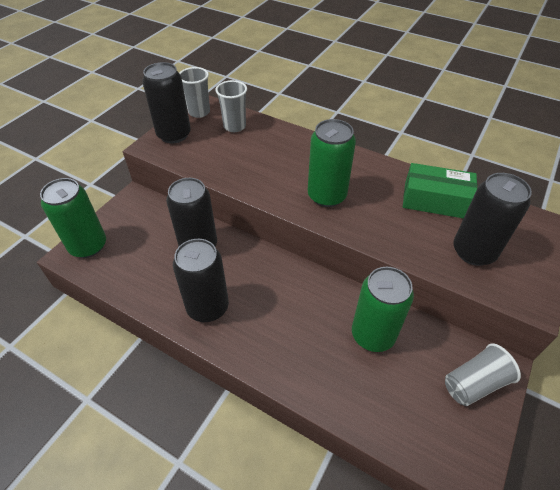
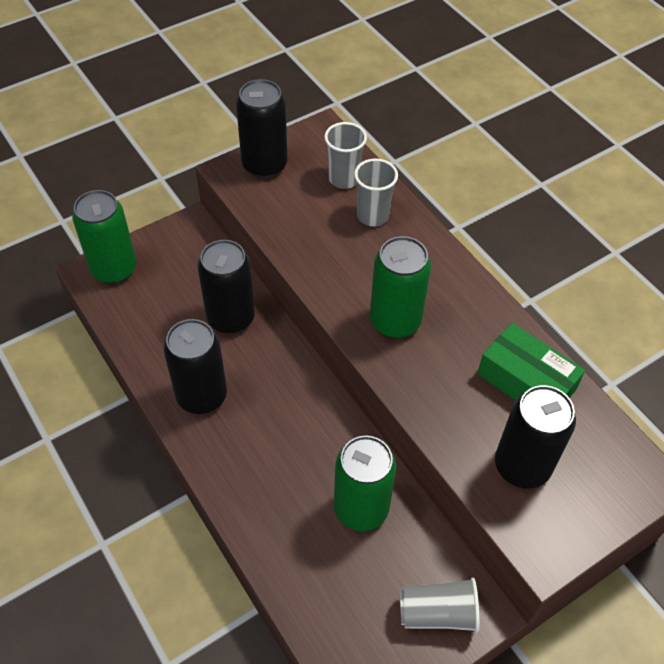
camera: 25 degrees right, 5 degrees up
grey cup [179,67,210,118] -> grey cup moved to [354,158,398,226]

